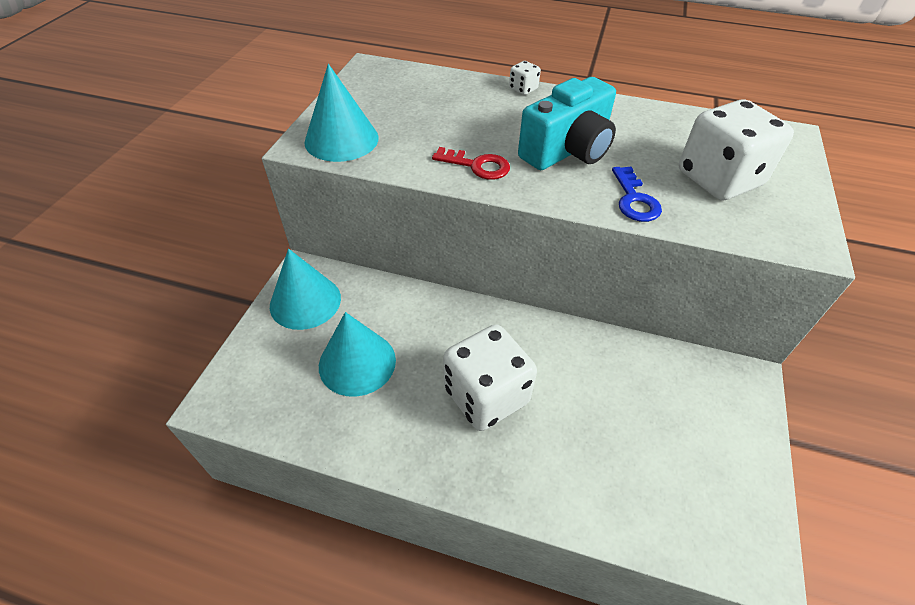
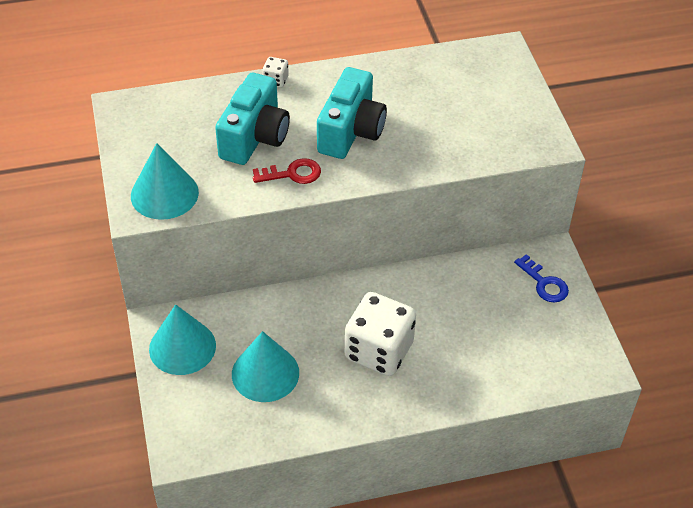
camera: 30 degrees left, 0 degrees up
blue key [612,167,662,222] -> blue key moved to [514,254,569,303]
white dice [679,99,794,200] -> none
none -> turquoise camera [215,73,290,165]

